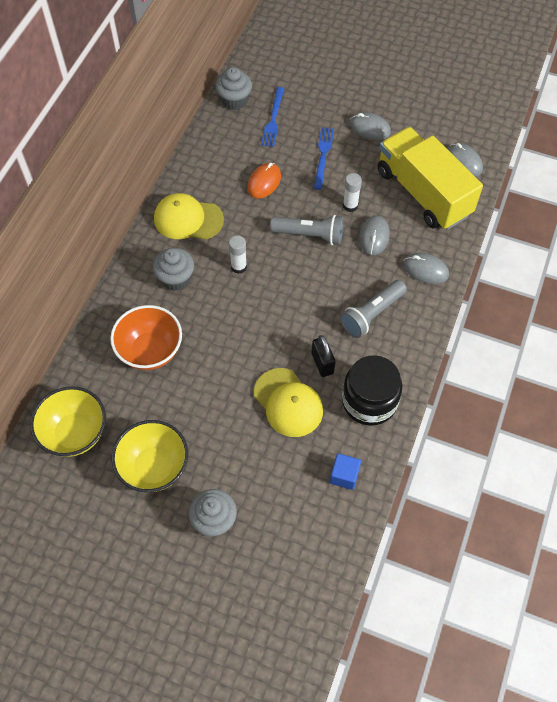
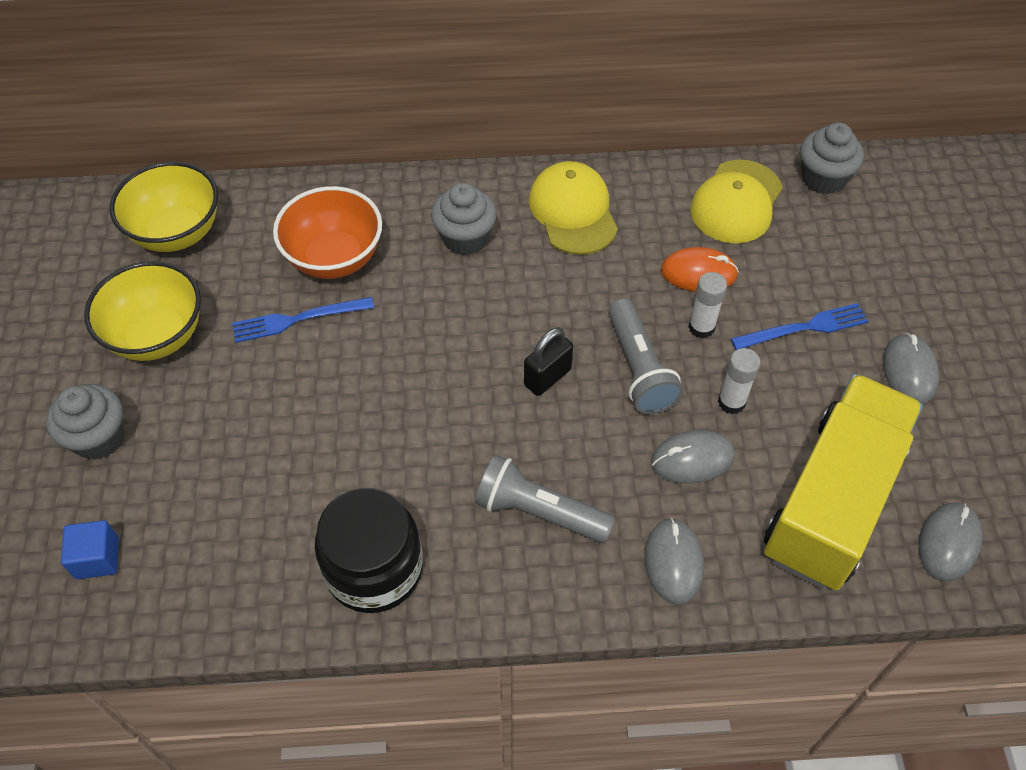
camera: 65 degrees right, 5 degrees down
white glue stick [229,235,247,274] -> white glue stick moved to [688,272,727,338]
yellow cap [254,368,323,437] -> yellow cap moved to [690,160,783,243]
blue fork [261,87,284,147] -> blue fork moved to [232,297,374,343]
black padlock [312,335,336,377] -> black padlock moved to [524,327,573,396]
blue cube [330,453,361,490] -> blue cube moved to [61,520,119,579]

